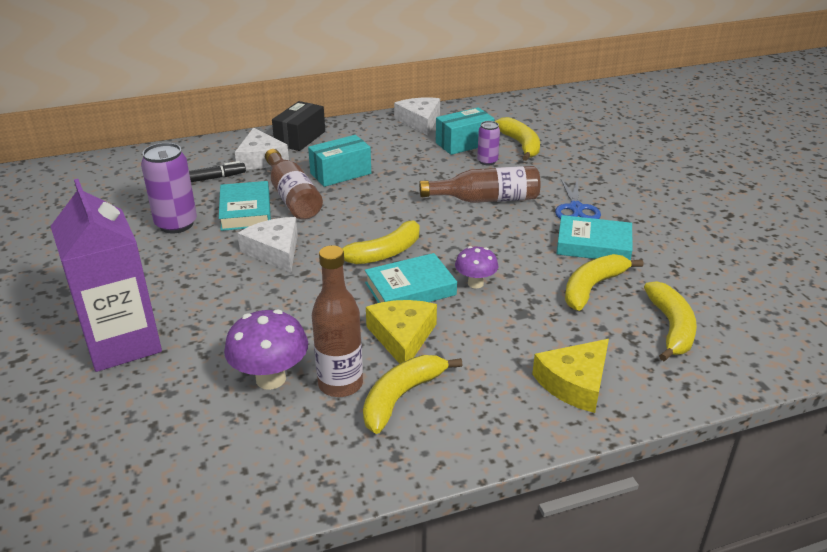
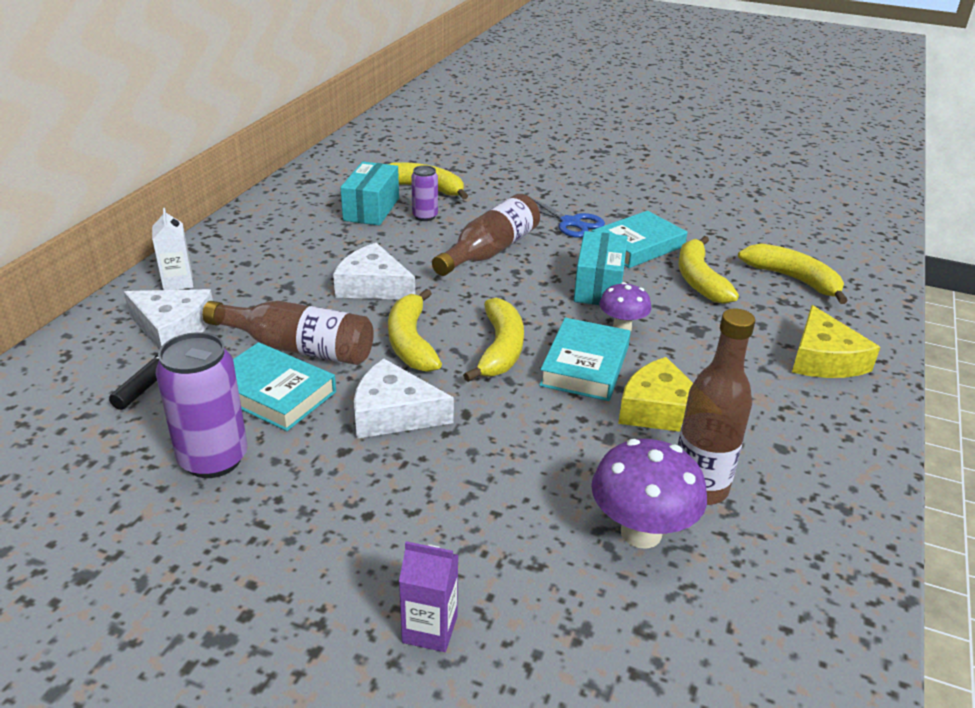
camera: 50 degrees left, 0 degrees up
purple carton [51,179,162,372] -> purple carton [399,541,458,652], size x0.43
black box [272,101,325,151] -> white carton [152,208,193,290]
turquoise box [308,135,371,187] -> turquoise box moved to [574,231,627,305]
yellow banana [363,355,462,434] -> yellow banana moved to [388,289,442,372]
white cheese [394,98,440,135] -> white cheese moved to [333,243,415,299]

